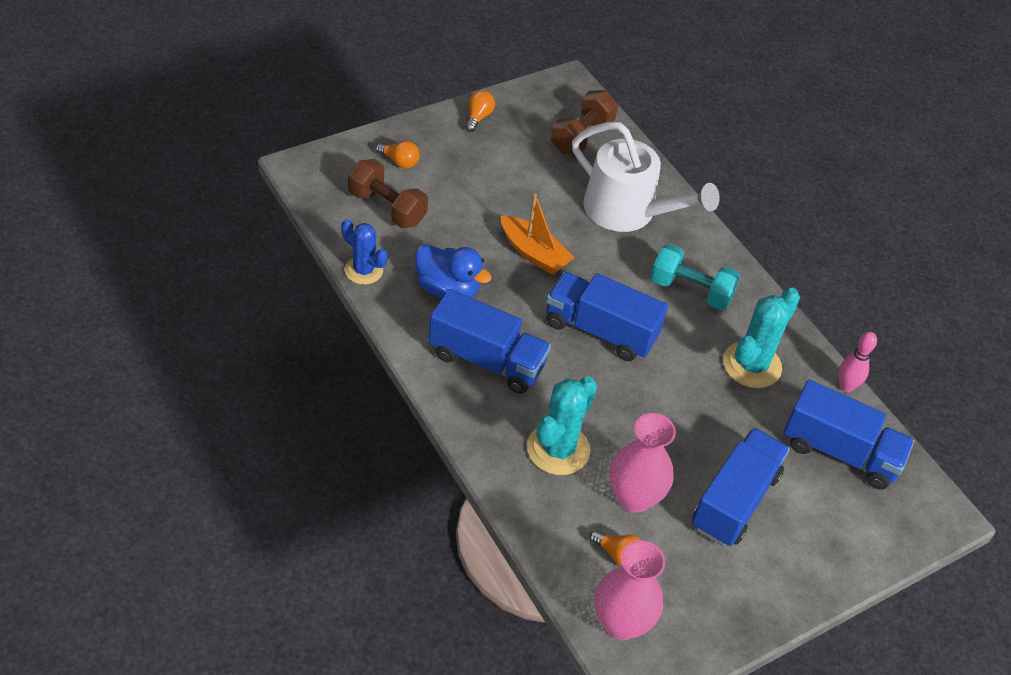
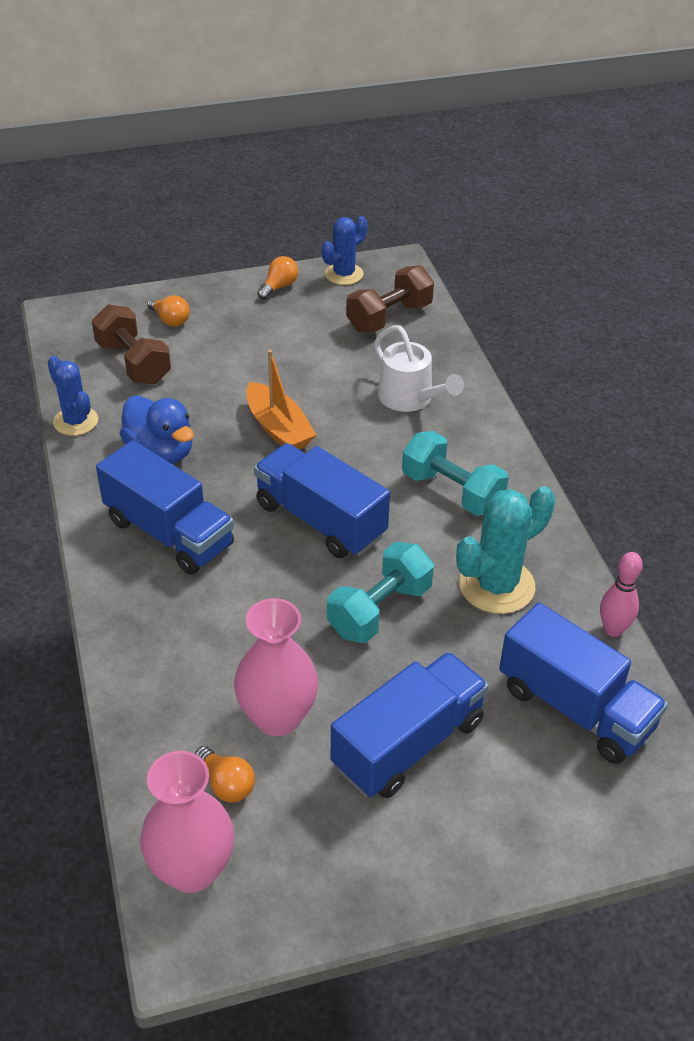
camera: 20 degrees right, 5 degrees down
turquoise cactus [527,376,597,475] -> none
white watering can [572,122,720,232] -> white watering can [374,325,464,412], size x0.64
none -> blue cactus [322,216,367,285]
none -> turquoise dumbbell [327,542,434,643]

